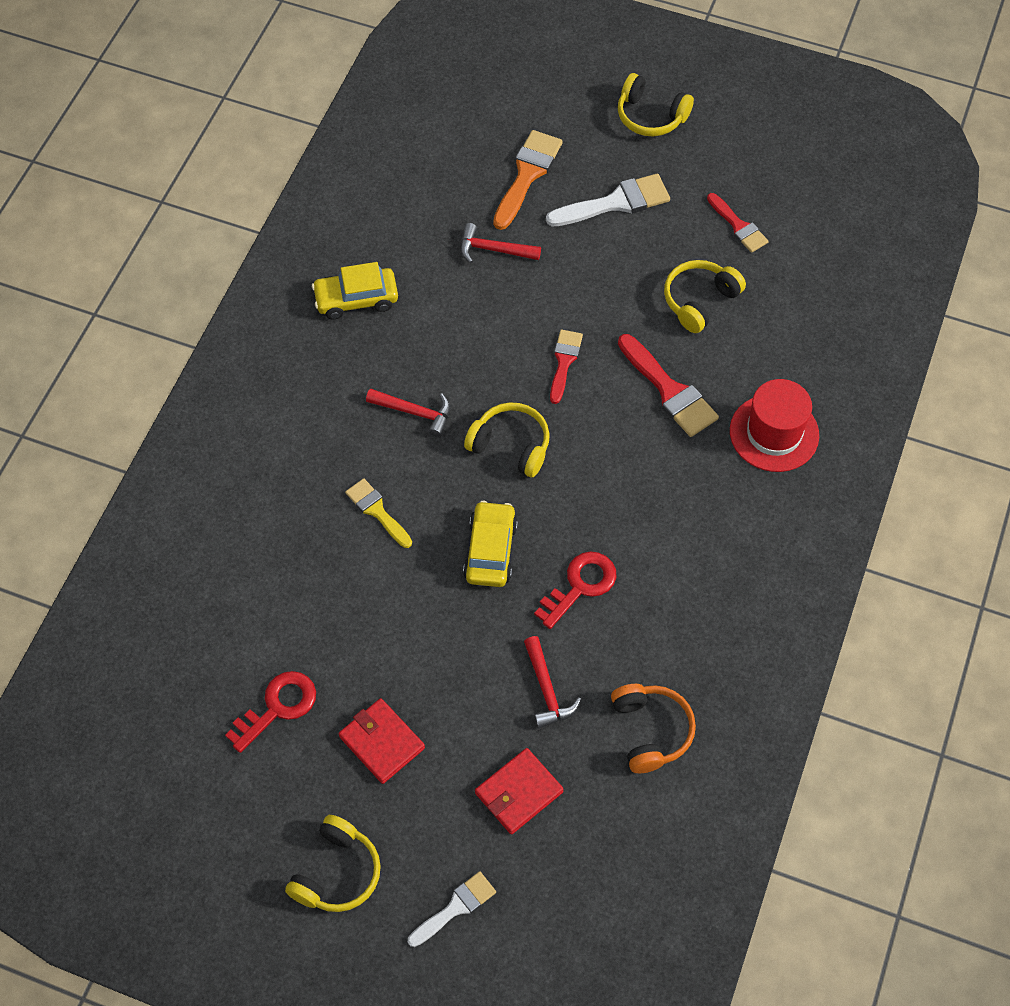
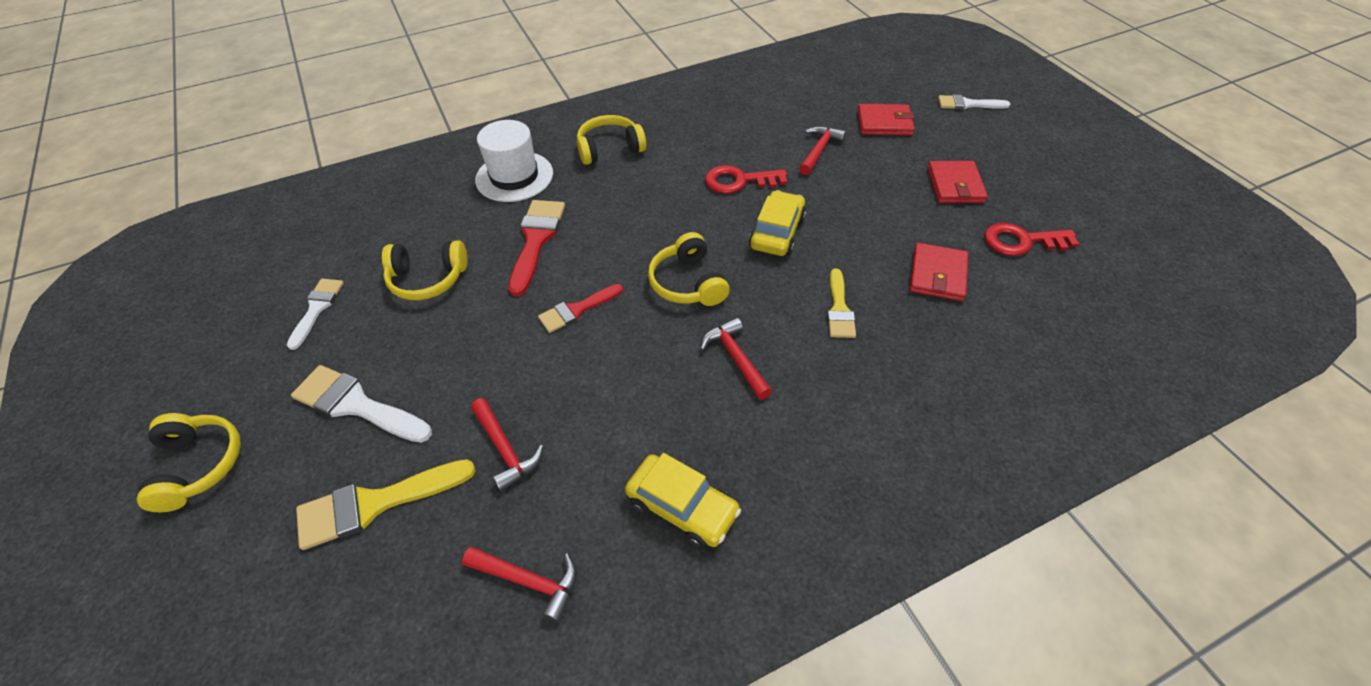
camera: 135 degrees left, 10 degrees down
yellow headphones [285,815,381,912] -> yellow headphones moved to [577,115,646,165]
yellow car [463,501,518,587] -> yellow car turned 150 degrees clockwise [749,190,806,256]
orange brush [493,130,563,230] -> yellow brush [296,459,476,550]
orange headphones [611,684,696,773] -> none
red brush [707,193,769,253] -> white brush [287,279,344,350]
red hat [730,379,819,472] -> white hat [475,120,553,202]
none -> red hammer [462,547,577,623]
none -> red wallet [910,243,968,301]

